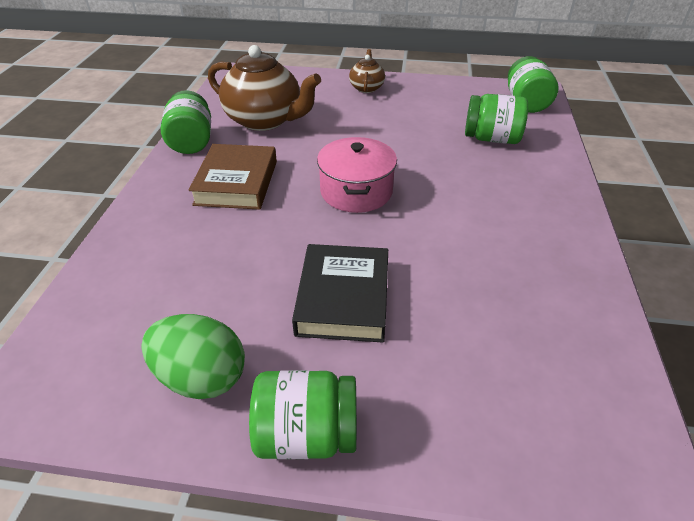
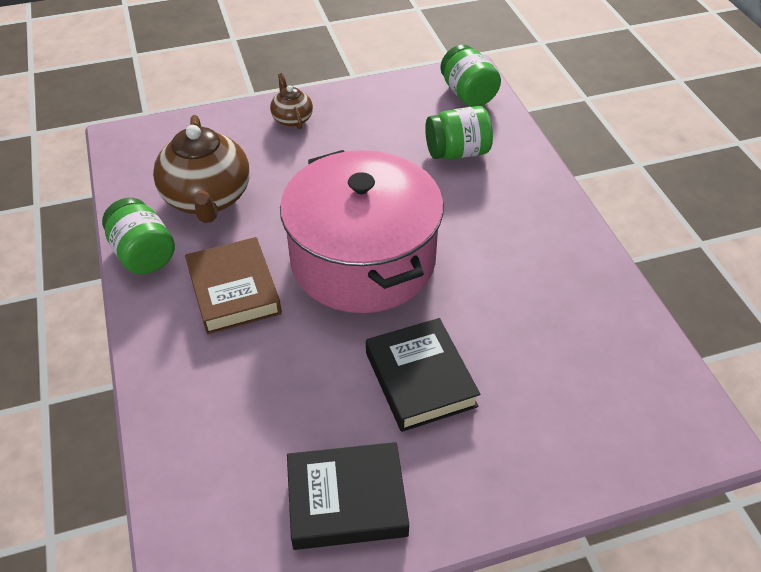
camera: 25 degrees left, 5 degrees up
green egg [141,314,245,399] -> black book [287,442,409,550]
brown teapot [208,45,321,131] -> brown teapot turned 75 degrees clockwise [153,115,250,223]
green jar [249,370,357,459] -> none
pink pot [317,137,397,213] -> pink pot [280,150,444,313], size x1.88

